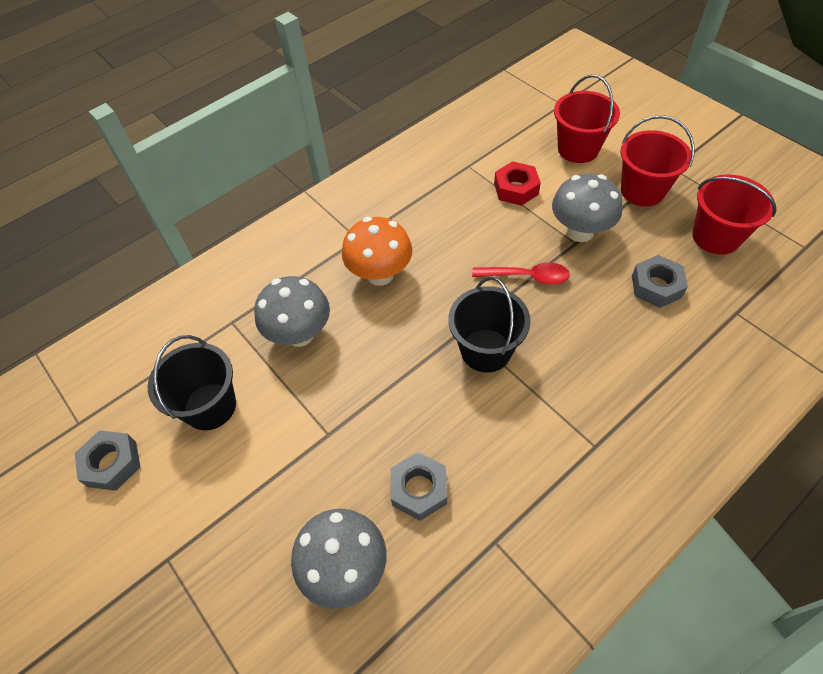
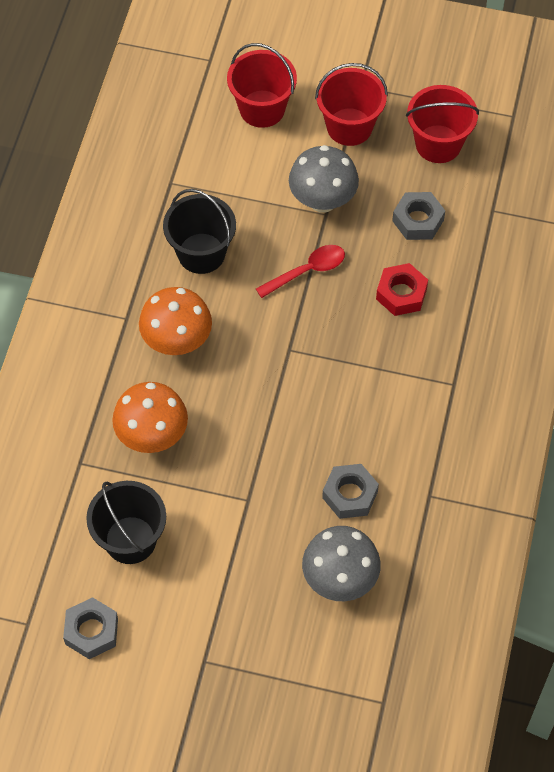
camera: 40 degrees left, 5 degrees up
grey mushroom [254,276,330,347] -> orange mushroom [112,382,188,453]
black bucket [449,276,531,372] -> black bucket moved to [163,189,236,274]
red nut [494,161,541,206] -> red nut moved to [376,263,428,316]

